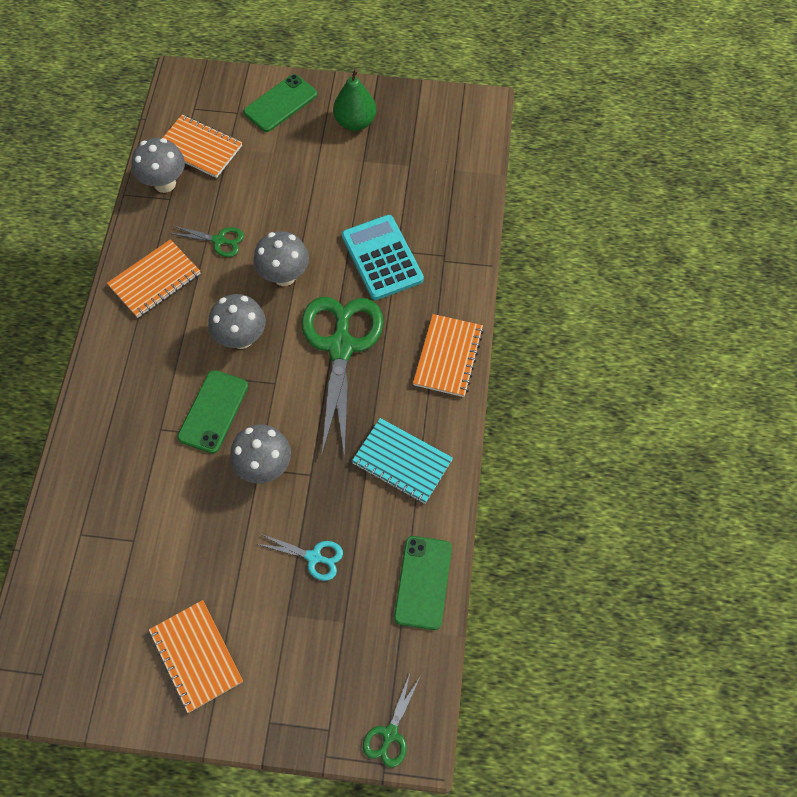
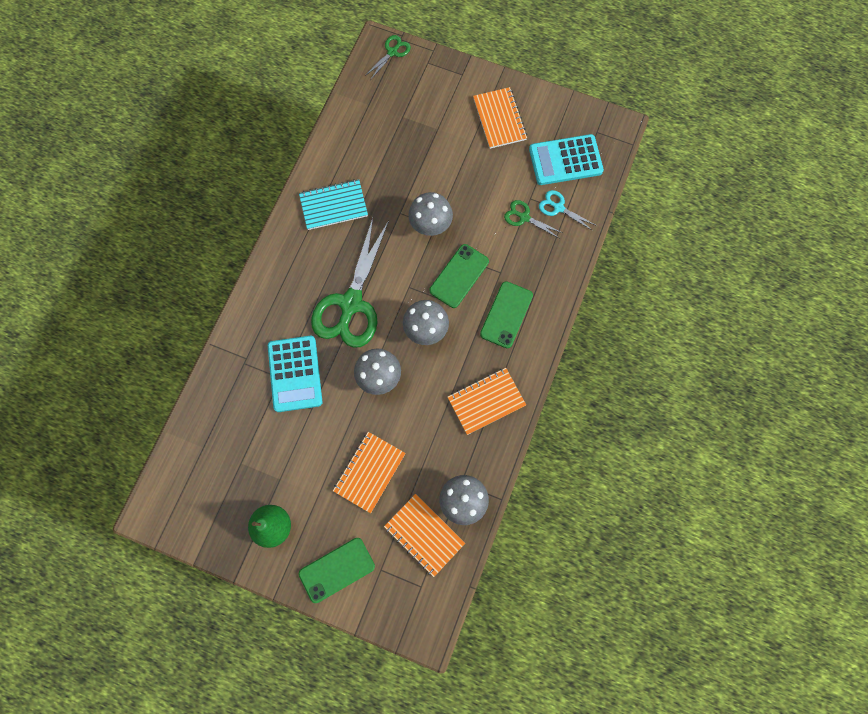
camera: 165 degrees left, 10 degrees up
green scissors [169,225,244,257] -> green scissors moved to [504,200,563,239]
turquoise scissors [258,534,343,581] -> turquoise scissors moved to [539,190,597,231]
turquoise notebook [352,418,453,504] -> turquoise notebook turned 60 degrees counterclockwise [299,179,368,230]
green phone [394,536,452,630] -> green phone moved to [480,281,533,348]
orange notebook [413,314,484,397] -> orange notebook moved to [333,432,406,513]
none -> turquoise calculator [529,134,604,185]

